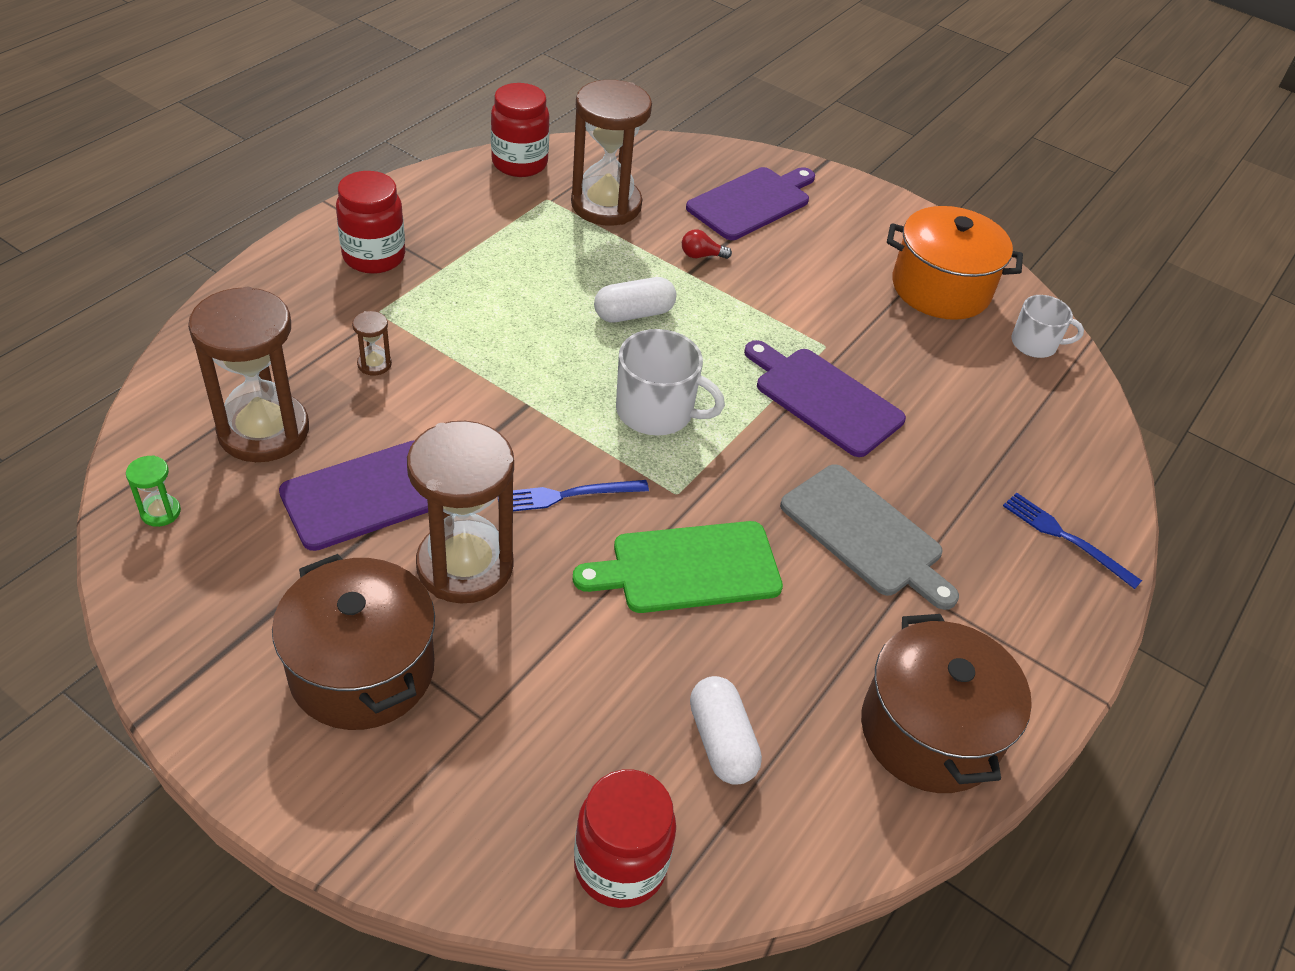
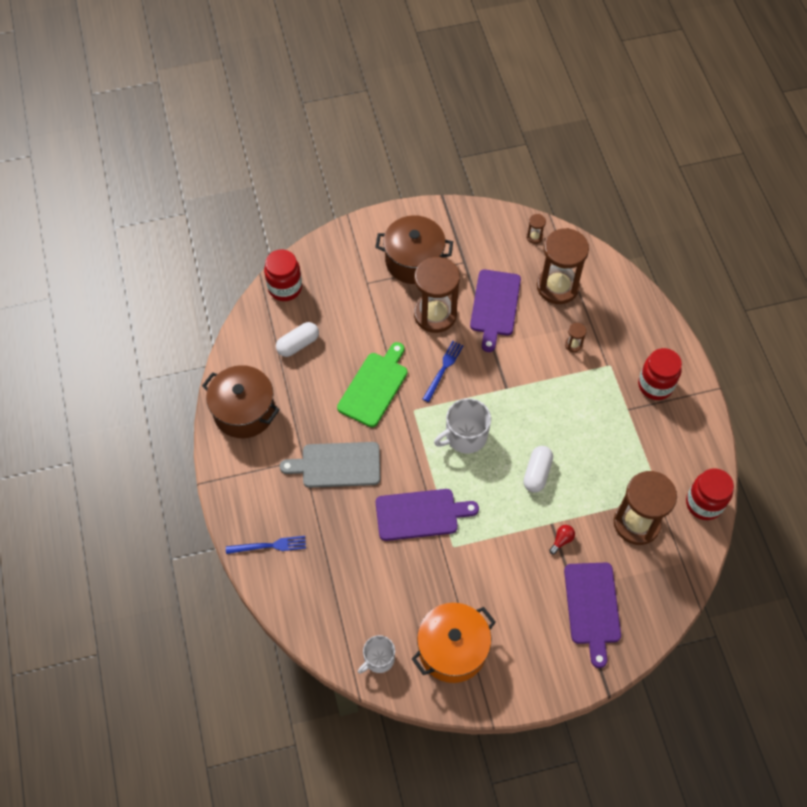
camera: 135 degrees right, 15 degrees up
green hourglass [126,455,181,527] -> brown hourglass [526,214,546,244]
white capsule [690,676,762,785] -> white capsule turned 60 degrees counterclockwise [276,322,319,357]

